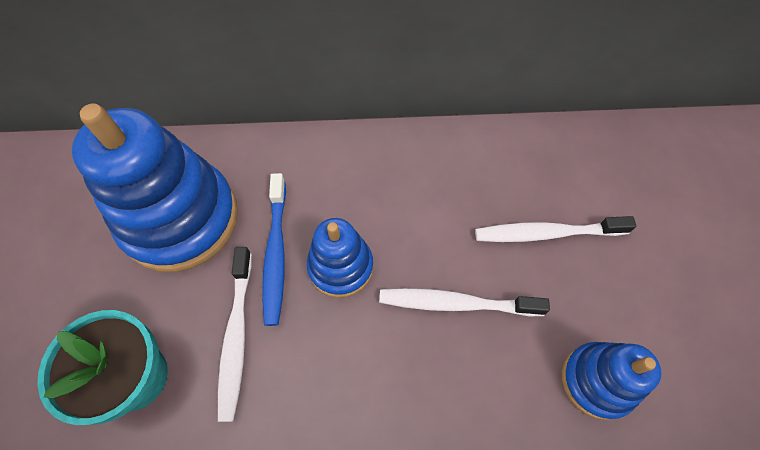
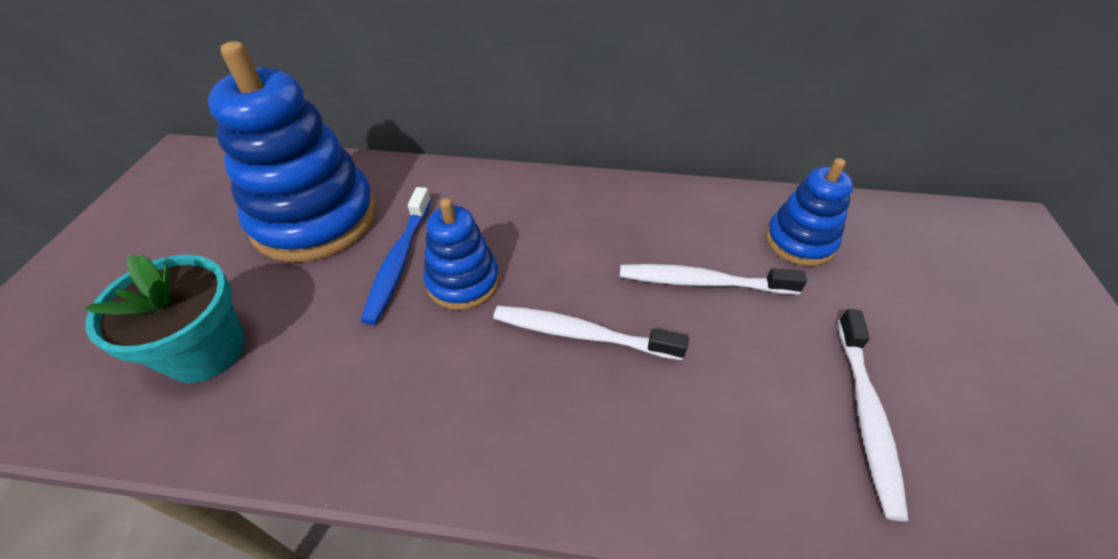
camera: 10 degrees right, 15 degrees down
white toothbrush [218,247,252,422] -> white toothbrush moved to [838,309,909,521]
blue stacking toy [562,342,662,420] -> blue stacking toy moved to [766,158,853,266]

